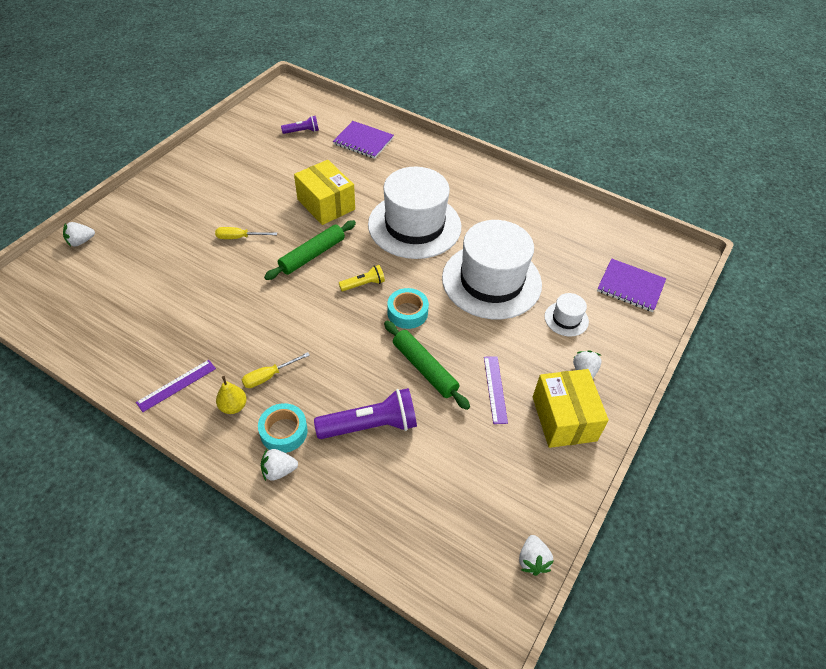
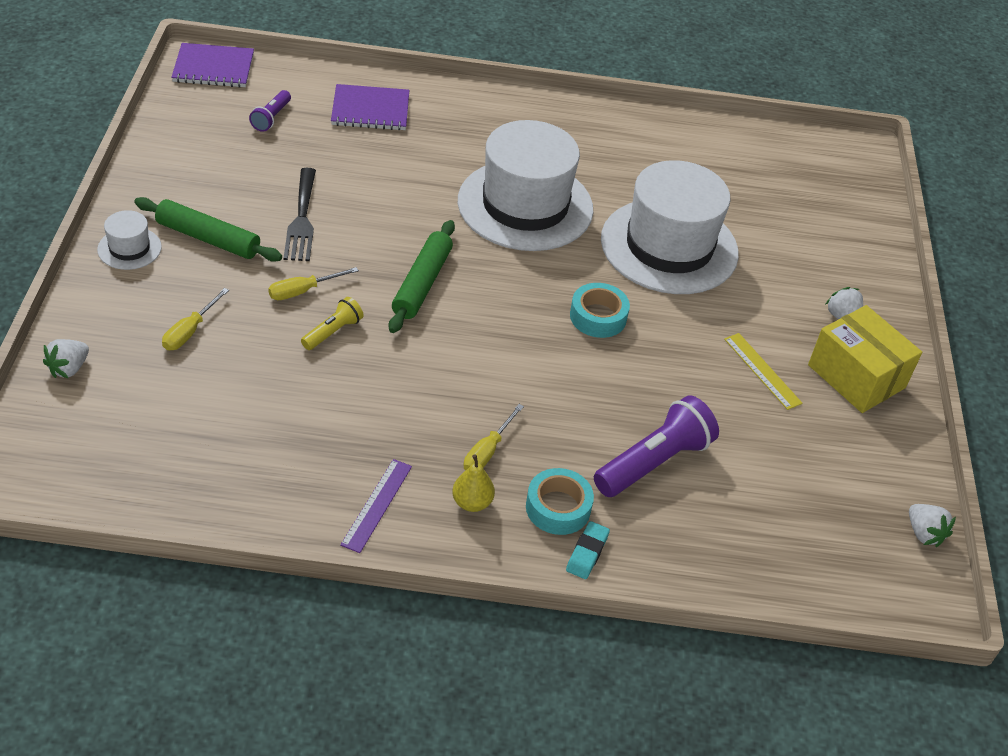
camera: 30 degrees left, 5 degrees down
white strawberry [261,449,298,481] -> turquoise eraser [566,521,610,579]
purple flashlight [281,116,319,134] -> purple flashlight turned 150 degrees clockwise [249,90,291,132]
yellow box [294,160,355,225] -> none
yellow flashlight [339,265,385,291] -> yellow flashlight moved to [301,297,363,350]
green rolling pin [384,321,470,410] -> green rolling pin moved to [134,197,282,262]
purple ruler [484,356,508,424] -> yellow ruler [724,333,802,410]
white hat [544,293,589,337] -> white hat moved to [97,210,162,270]
purple notebook [597,258,666,312] -> purple notebook moved to [171,43,254,88]
none -> yellow screwdriver [162,288,229,350]
none -> black fork [284,168,316,261]

